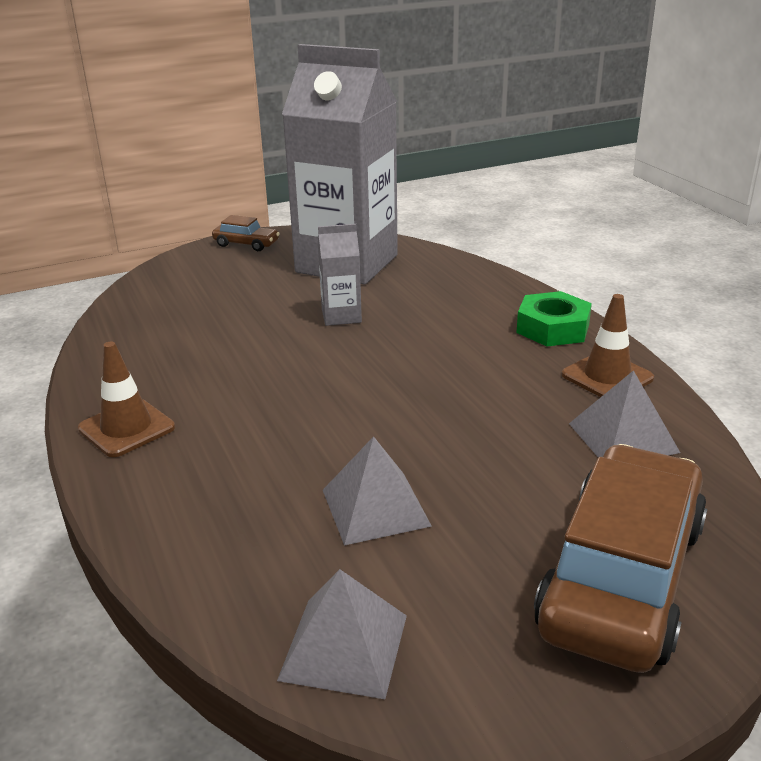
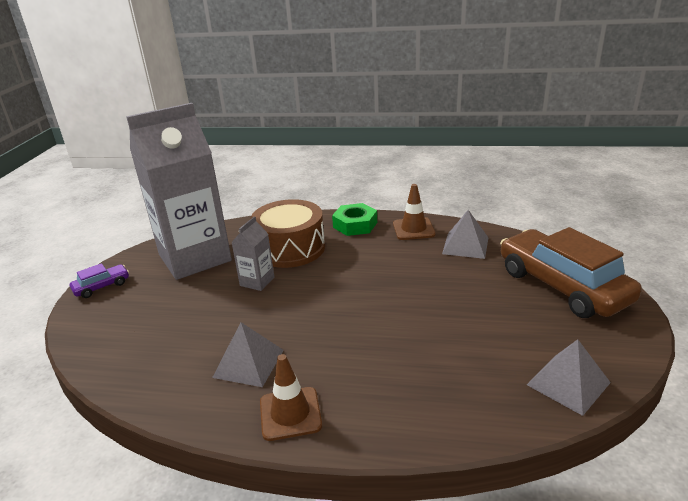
camera: 55 degrees left, 0 degrees up
brown car [212,215,280,251] -> purple car [70,263,129,298]
grey pyramid [323,436,432,546] -> grey pyramid moved to [212,322,284,387]
none -> brown drum [250,199,325,268]

